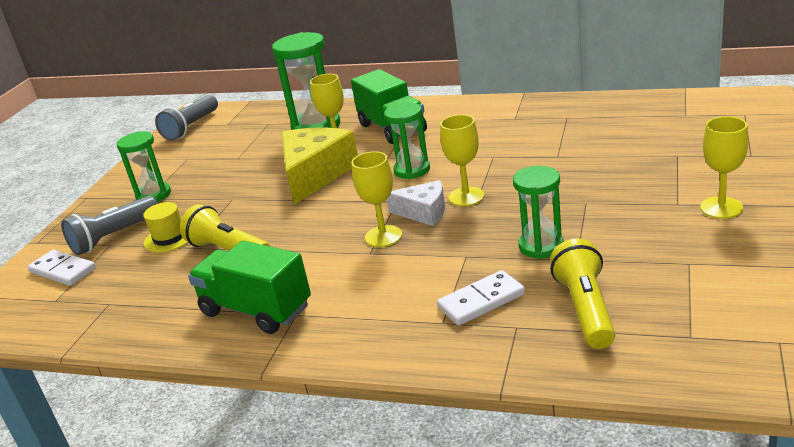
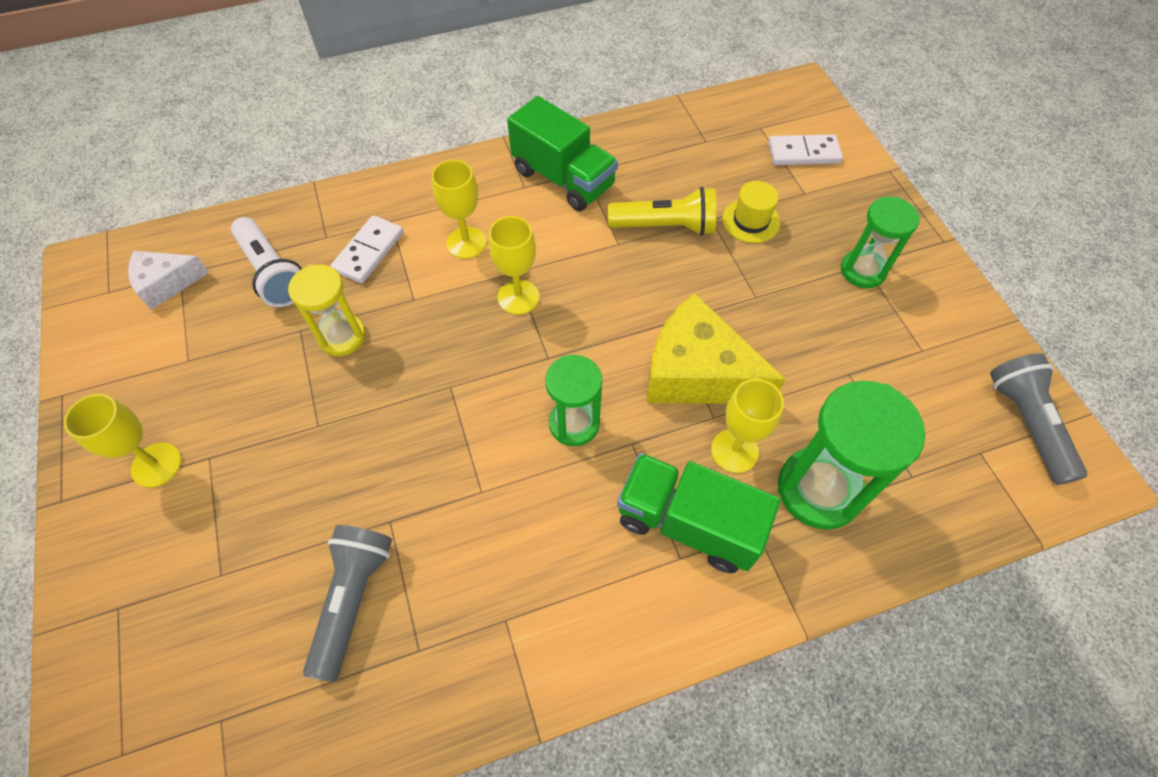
camera: 140 degrees right, 30 degrees up
grey flashlight [61,196,158,255] -> grey flashlight moved to [303,525,392,682]
green truck [188,241,311,334] -> green truck turned 45 degrees clockwise [507,96,618,211]
yellow cheese [281,127,358,205] -> yellow cheese turned 135 degrees clockwise [646,293,786,404]
white cheese [387,180,445,226] -> white cheese moved to [128,251,209,310]
yellow goblet [440,115,484,206] -> yellow goblet moved to [432,160,486,259]
green hourglass [513,166,564,259] -> yellow hourglass [288,264,366,356]
yellow flashlight [550,239,615,349] -> white flashlight [231,217,302,307]

